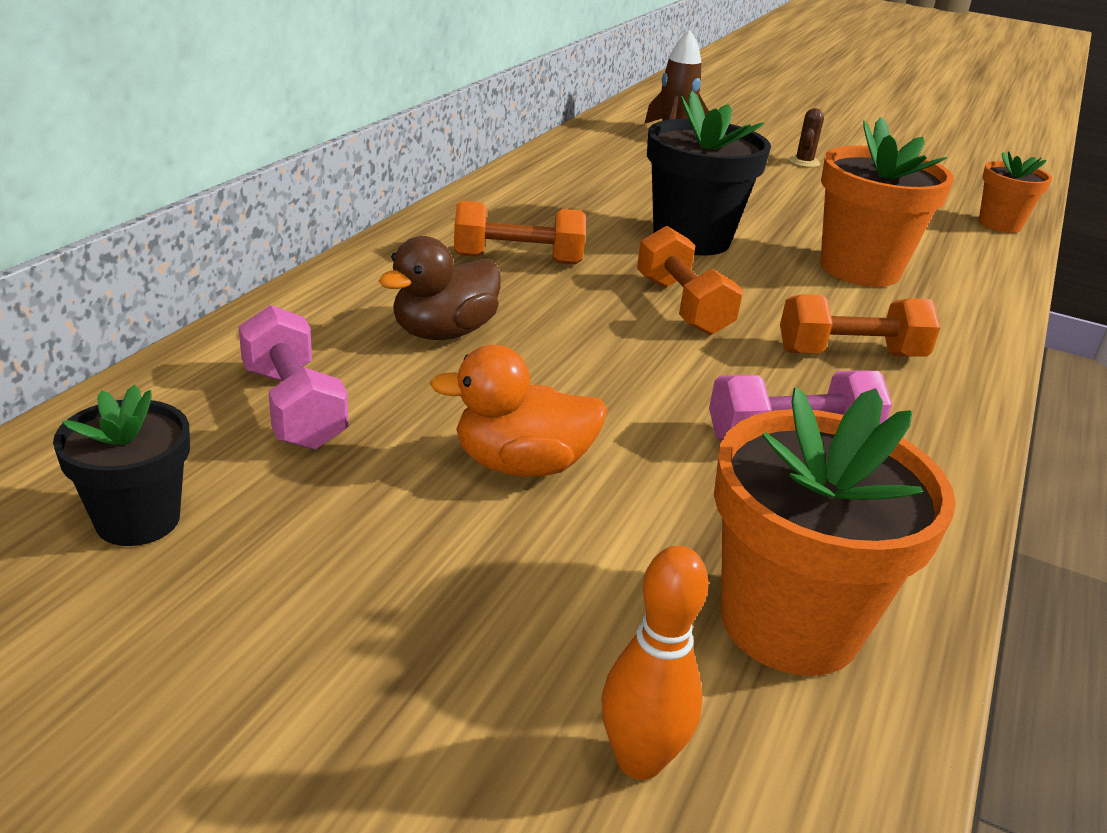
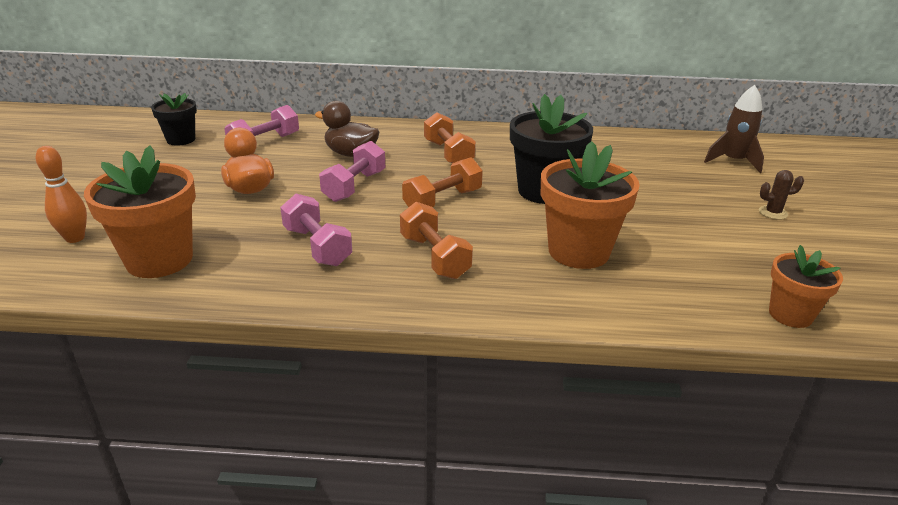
camera: 70 degrees right, 0 degrees up
none -> pink dumbbell [319,141,385,202]

